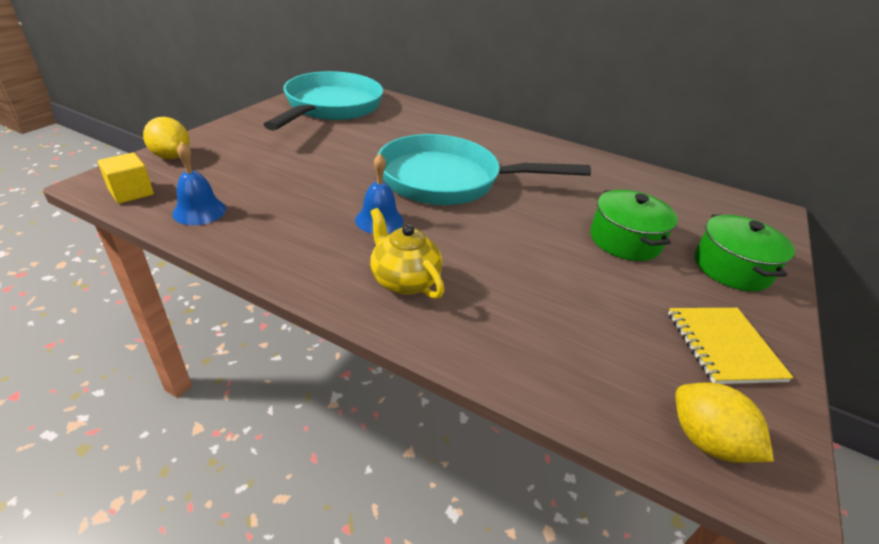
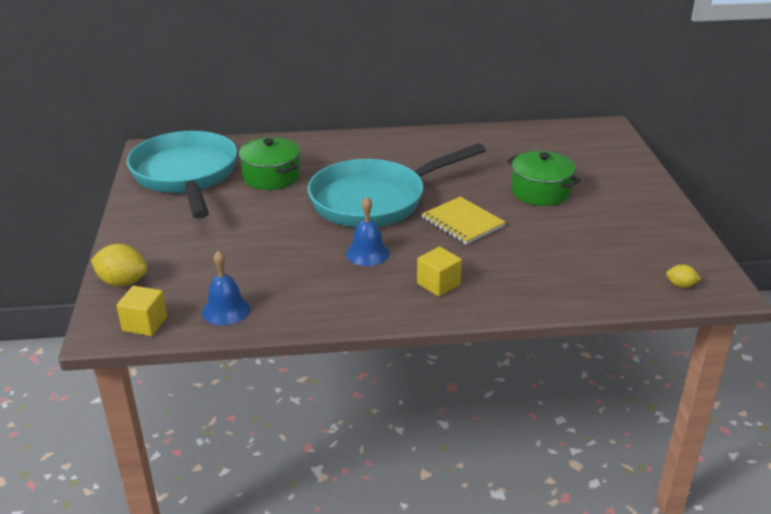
camera: 30 degrees left, 5 degrees down
yellow teapot [370,208,444,299] -> yellow cube [417,247,462,297]
yellow notebook [668,308,794,384] -> yellow notebook moved to [421,197,506,245]
yellow lemon [675,382,774,463] -> yellow lemon [666,264,701,288], size x0.54
green pot [694,214,795,291] -> green pot moved to [239,137,300,190]

